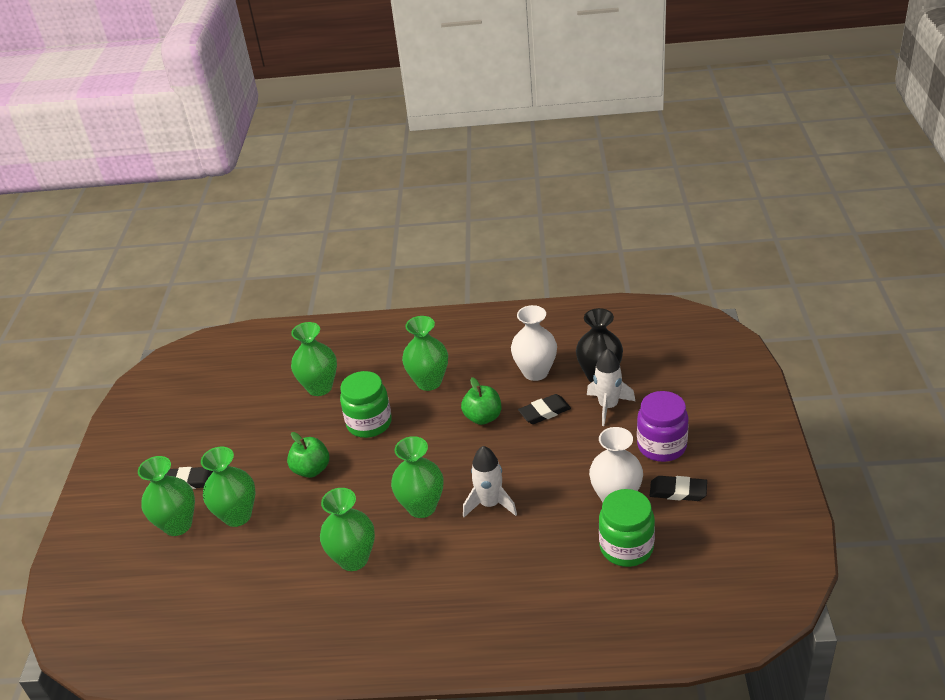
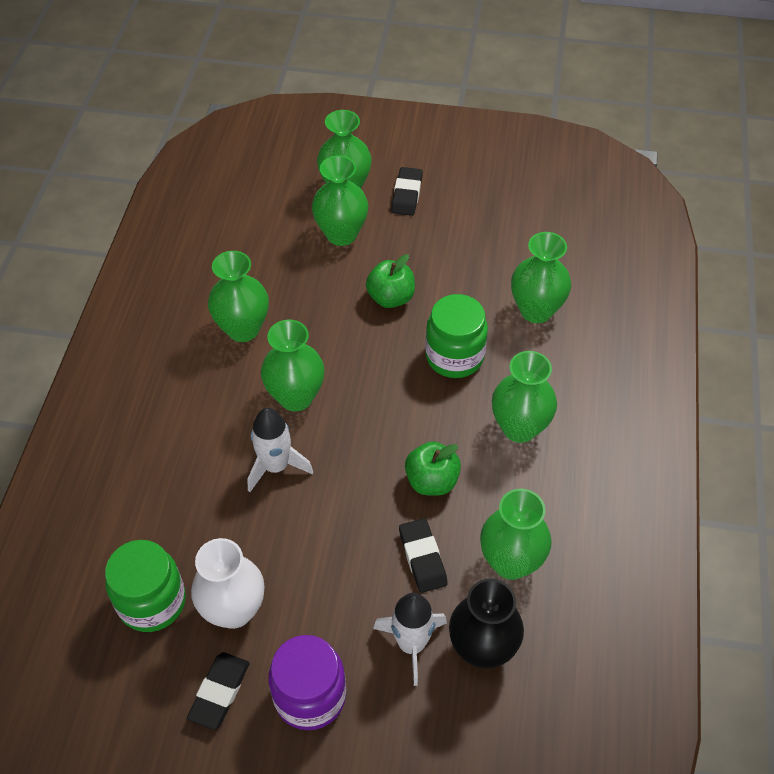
camera: 95 degrees right, 15 degrees up
white vase [511,305,557,381] -> green vase [480,489,552,580]

